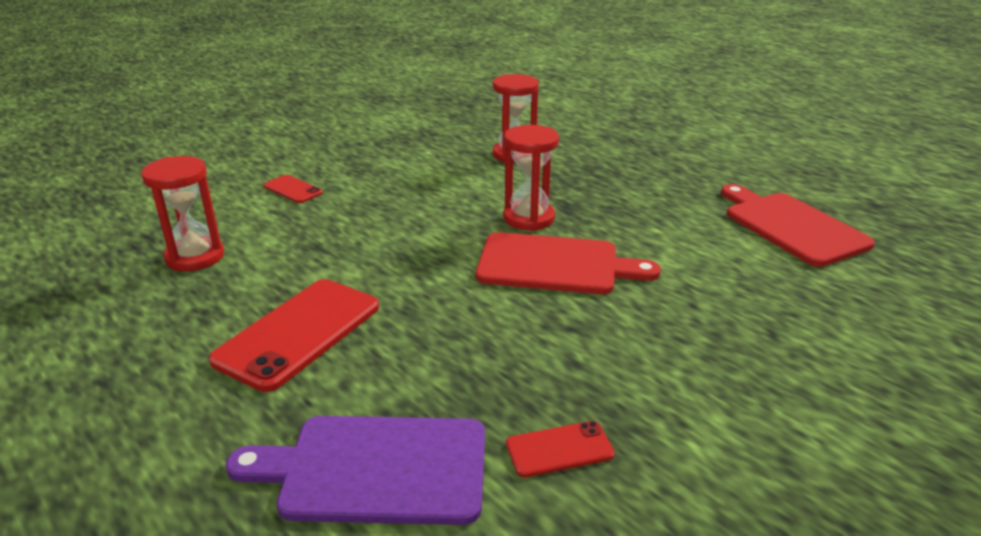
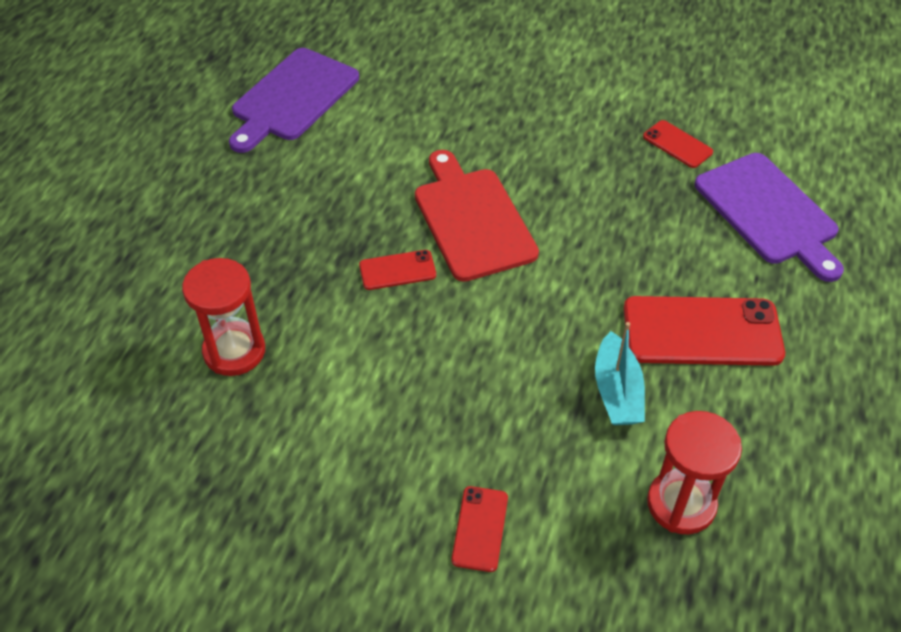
camera: 120 degrees left, 20 degrees up
red hourglass [503,125,559,231] -> red phone [359,250,436,290]
red cutting board [721,184,875,267] -> purple cutting board [229,48,359,153]
none -> turquoise boat [595,322,645,425]

